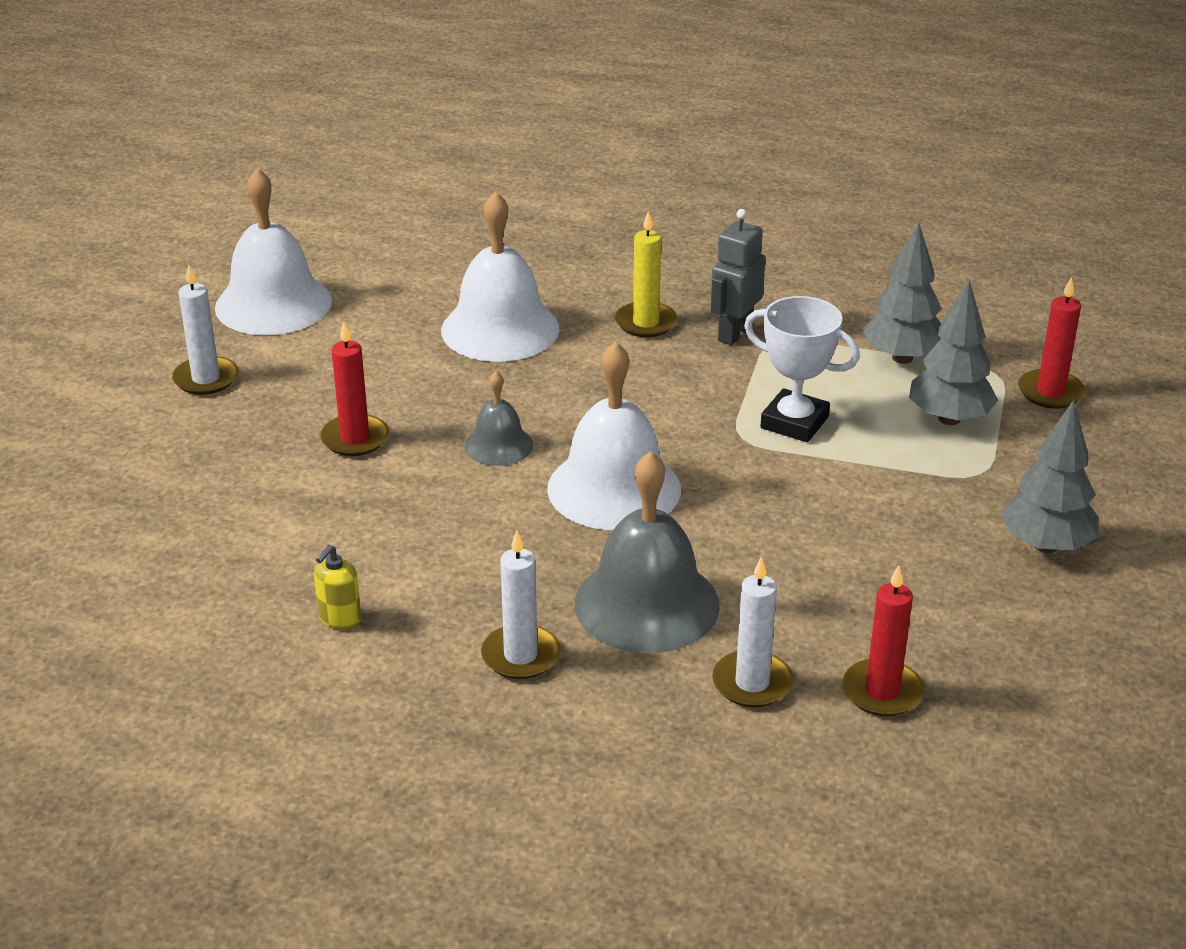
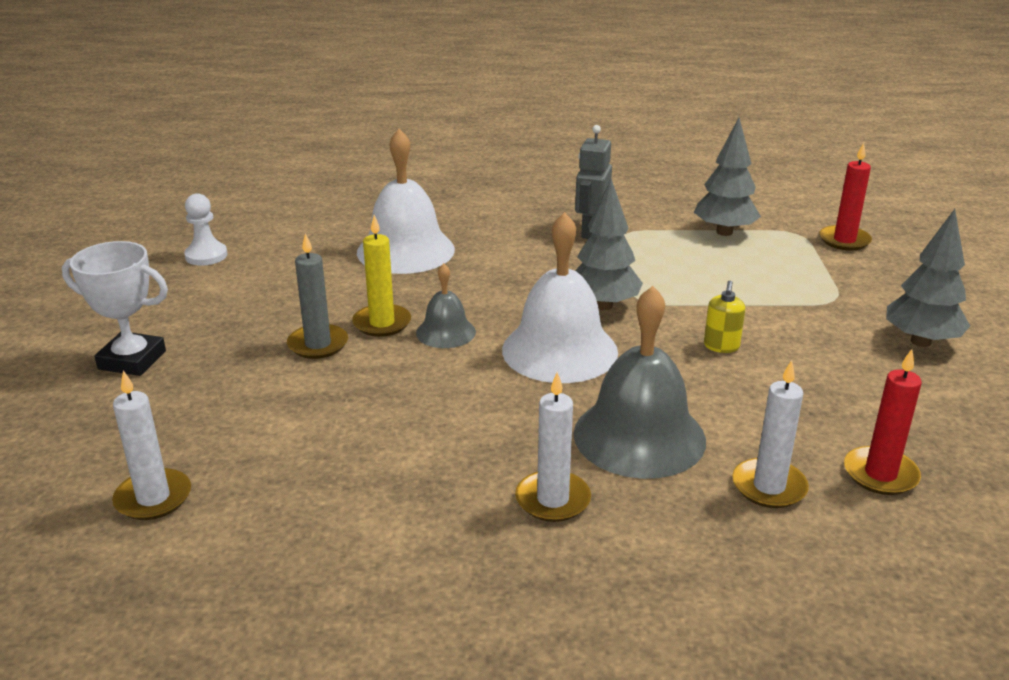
camera: 15 degrees left, 5 degrees down
white candle [172,264,238,395] -> white candle moved to [112,370,191,520]
white bell [215,168,332,335] -> white pawn [184,193,228,266]
yellow soap dispenser [314,545,361,630] -> yellow soap dispenser moved to [704,281,745,353]
red candle [320,322,389,456] -> grey candle [287,233,348,359]
yellow candle [615,211,677,337] -> yellow candle moved to [352,215,411,337]
white trophy [744,296,860,442] -> white trophy moved to [62,241,168,376]
grey tree [909,280,998,425] -> grey tree moved to [575,179,643,311]

